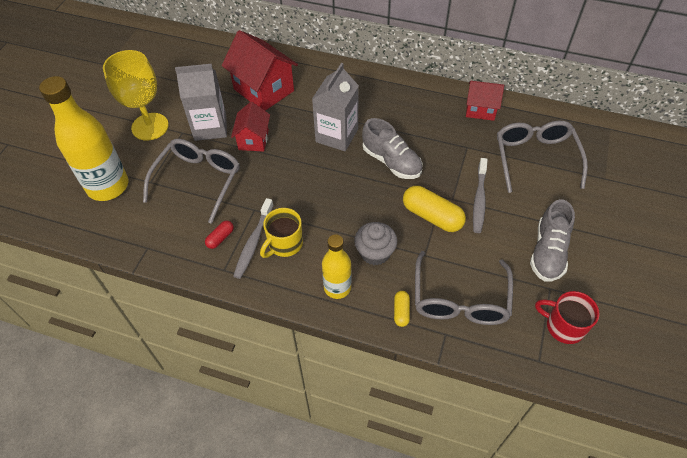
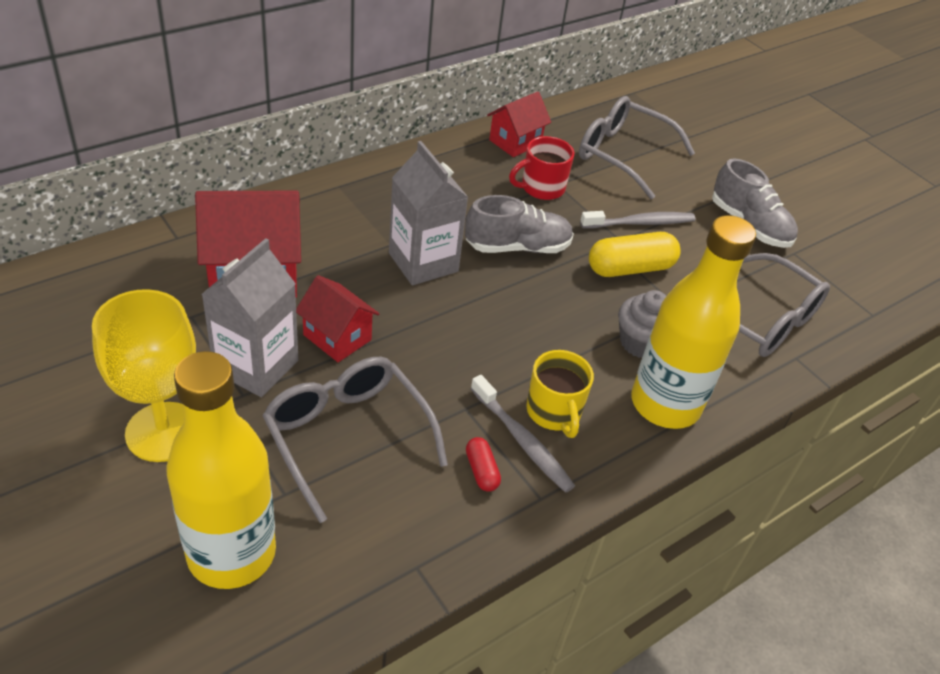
camera: 60 degrees left, 10 degrees down
yellow bottle [322,234,352,299] -> yellow bottle [631,215,756,429], size x1.74
yellow capsule [394,291,410,327] -> none
grey toothbrush [473,158,488,233] -> grey toothbrush turned 60 degrees counterclockwise [580,211,695,228]
red mug [535,291,600,344] -> red mug moved to [509,136,574,200]

